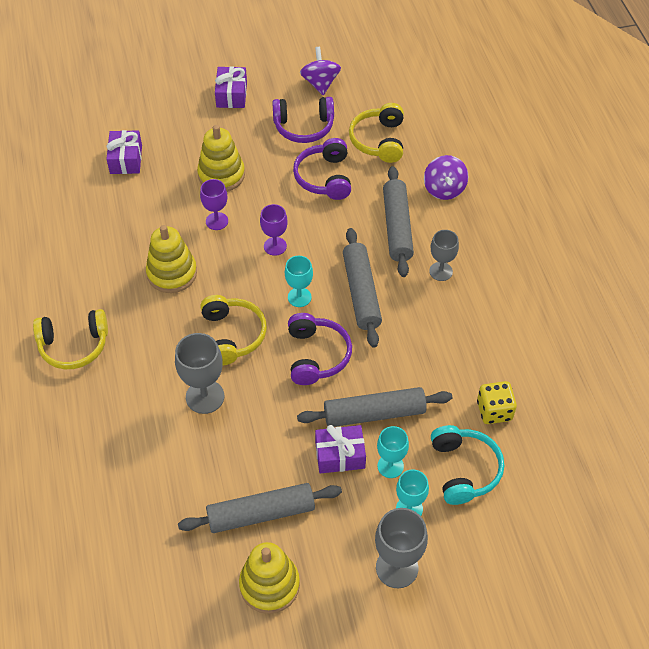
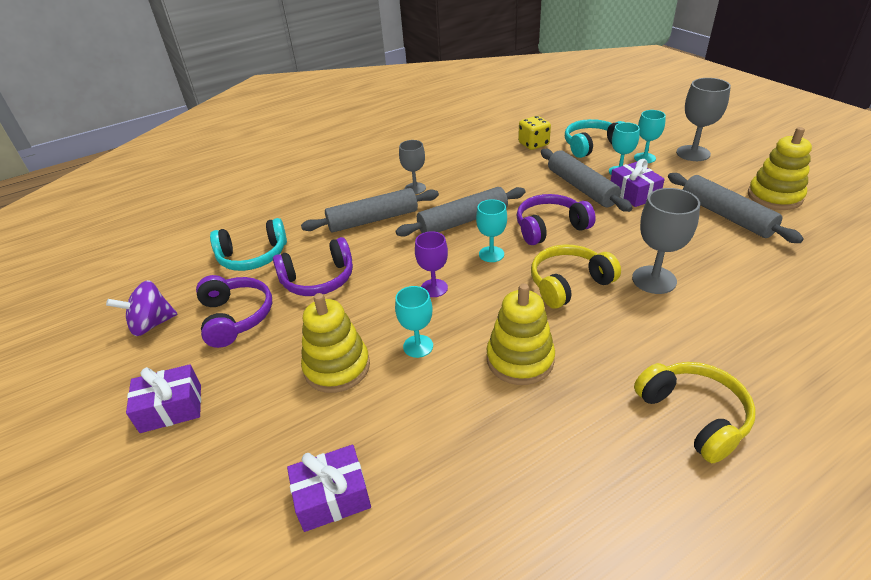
camera: 105 degrees left, 15 degrees down
purple goblet [200,179,228,230] -> turquoise goblet [395,286,433,358]
yellow headphones [349,103,404,163] -> turquoise headphones [210,218,287,271]
purple spinning top [424,155,468,200] -> none

